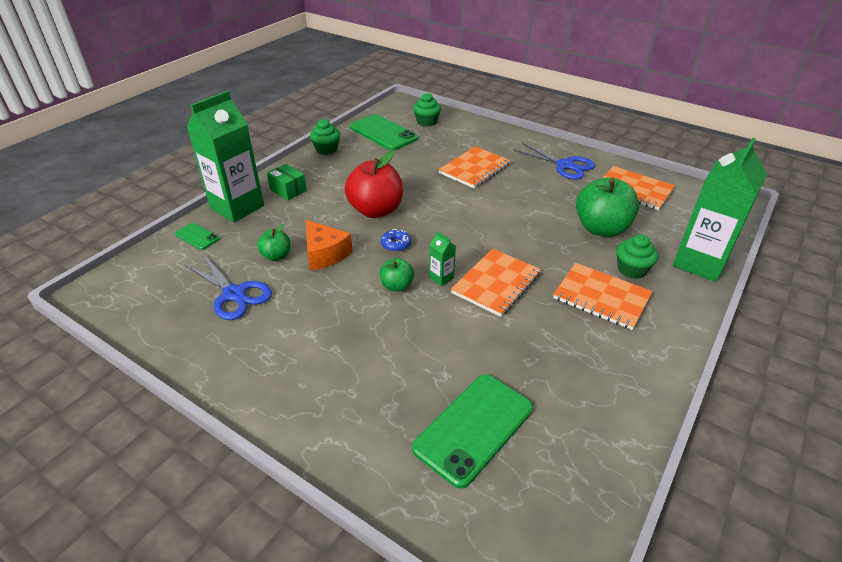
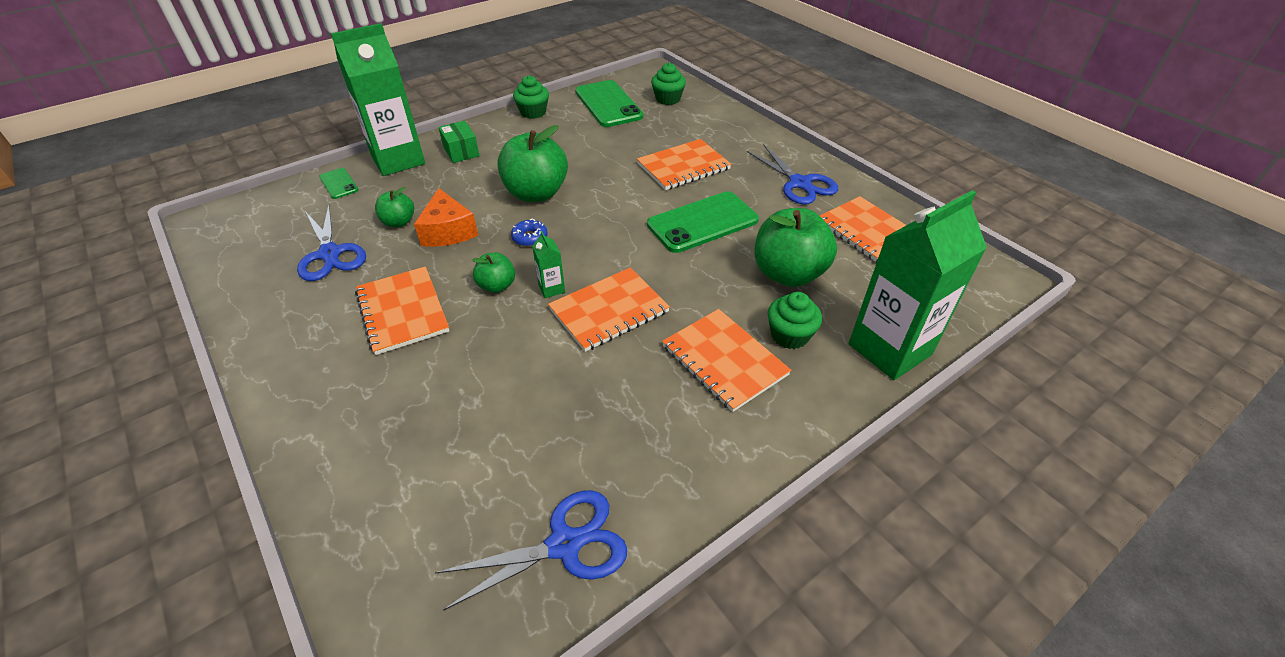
camera: 20 degrees right, 5 degrees up
red apple [345,151,403,218] -> green apple [497,125,568,202]
green phone [412,374,533,489] -> green phone moved to [647,192,759,253]
none -> orange notebook [355,266,449,355]
none -> blue scissors [435,490,627,611]

